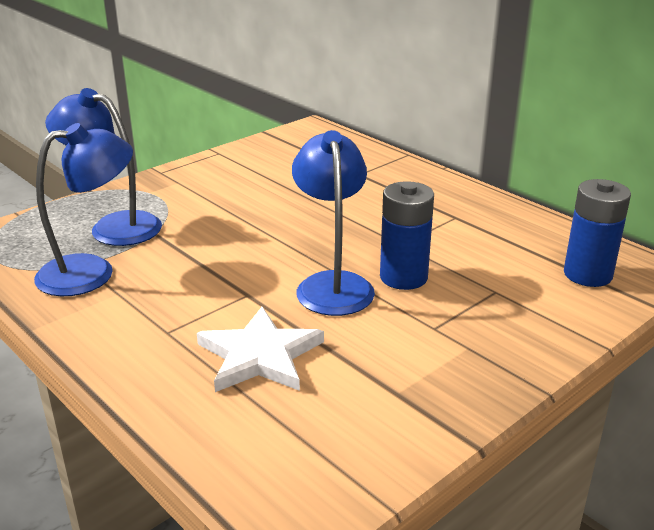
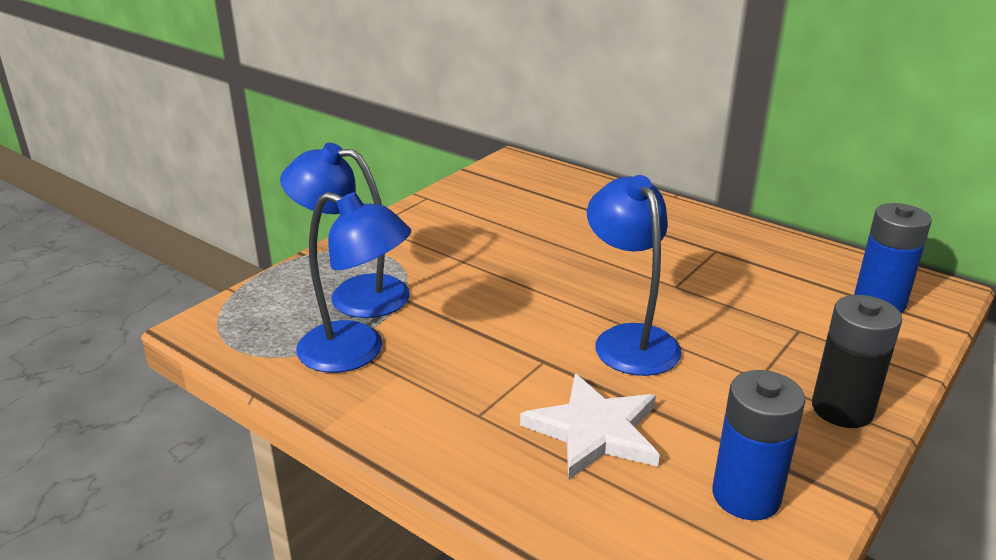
camera: 10 degrees left, 0 degrees up
blue lamp [34,123,133,296] -> blue lamp turned 60 degrees clockwise [296,192,411,373]
blue battery [380,181,434,290] -> blue battery moved to [712,370,805,520]
none -> black battery [812,295,902,428]

